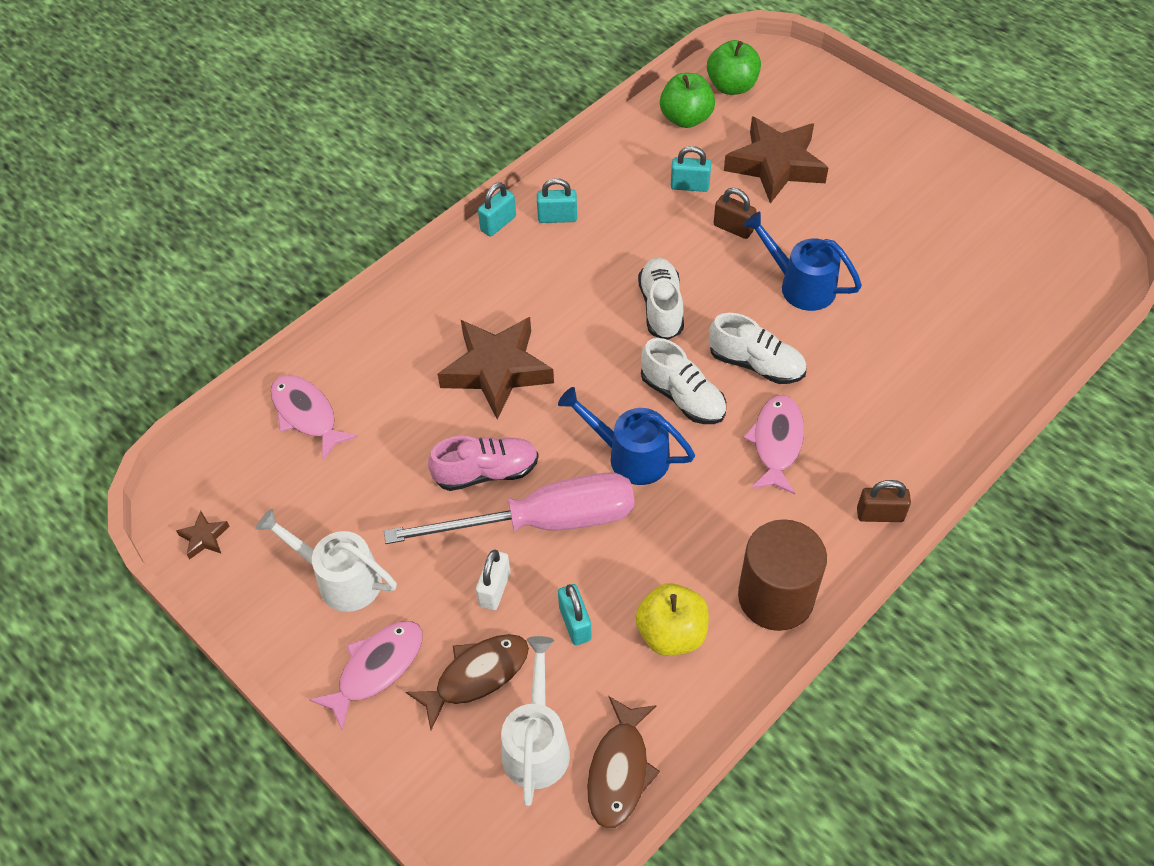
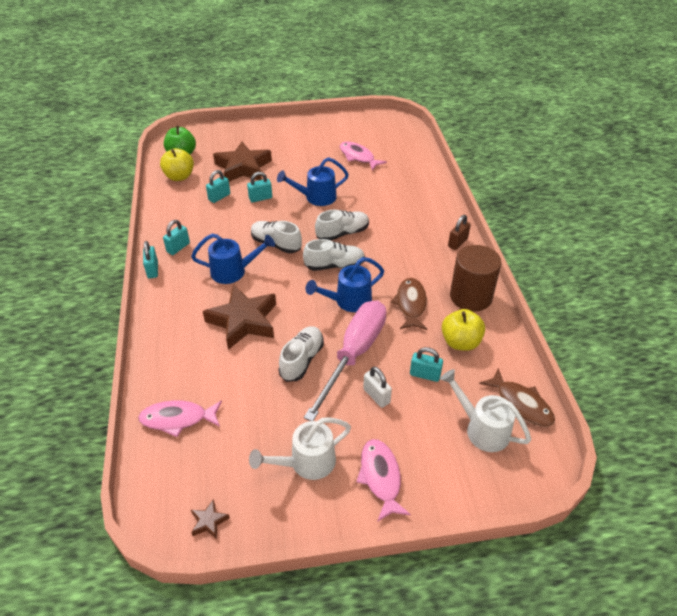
camera: 55 degrees left, 10 degrees down
brown fish [406,634,529,730] -> brown fish moved to [391,278,427,330]
pink shoe [428,436,539,491] -> white shoe [278,326,324,382]
green apple [660,73,715,128] -> yellow apple [160,148,194,181]
brown padlock [714,188,756,239] -> turquoise padlock [247,172,272,203]
pink fish [743,395,804,494] -> pink fish moved to [340,142,387,171]
none -> blue watering can [191,234,275,284]

